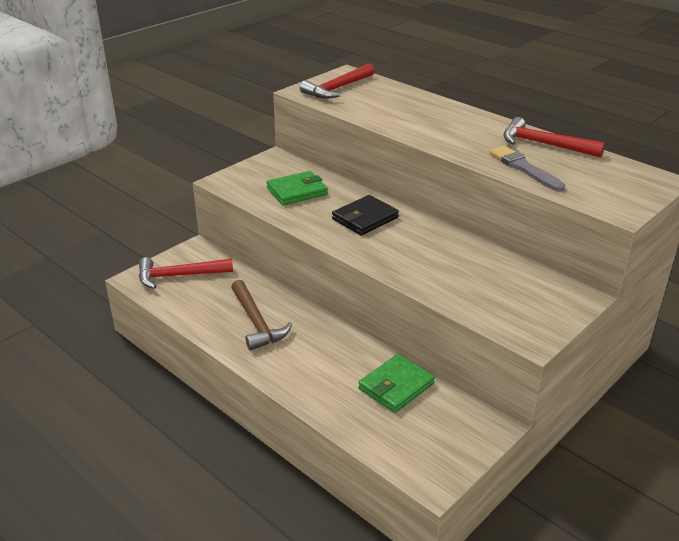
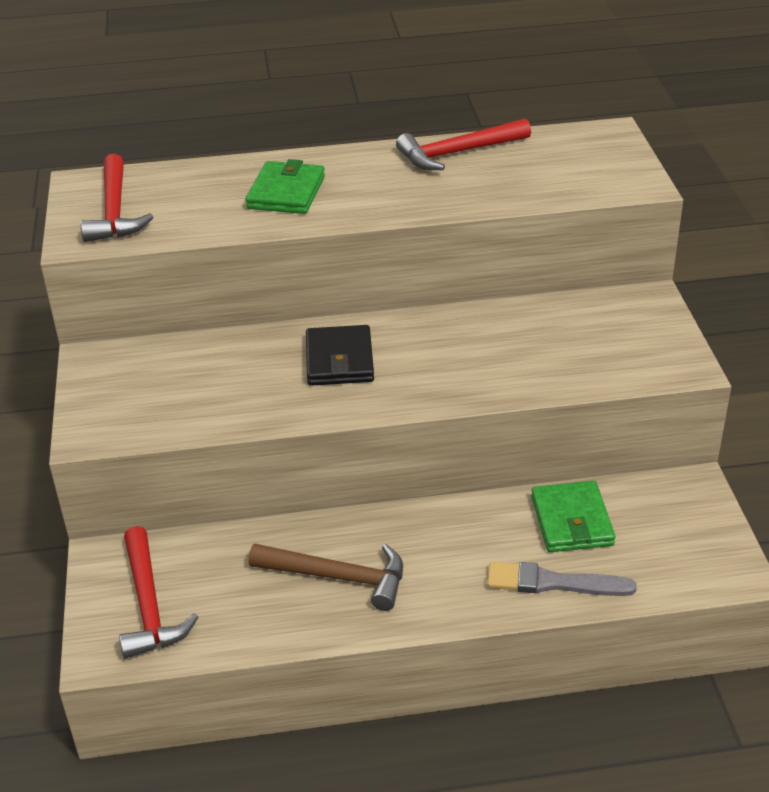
camera: 50 degrees left, 5 degrees up
red hammer [139,257,233,289] -> red hammer turned 45 degrees counterclockwise [119,526,198,659]
green wallet [266,171,328,206] -> green wallet moved to [245,159,325,214]
grey brush [489,146,565,191] -> grey brush moved to [487,562,637,596]

